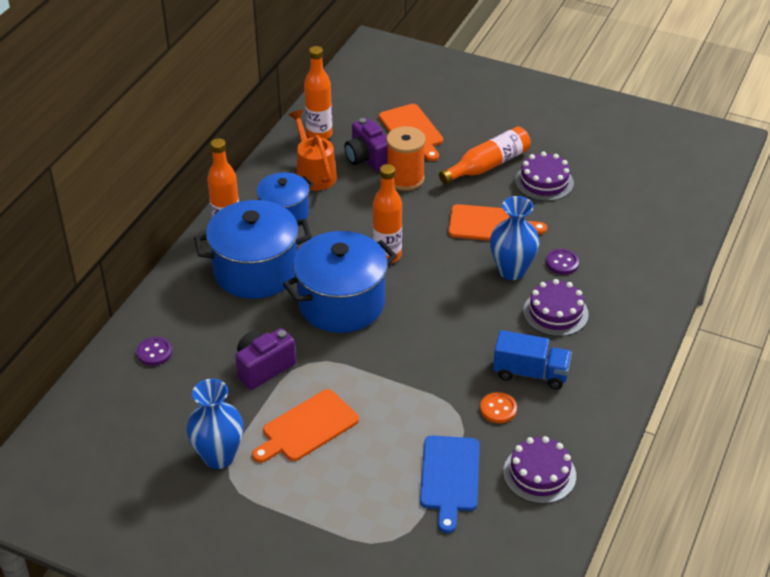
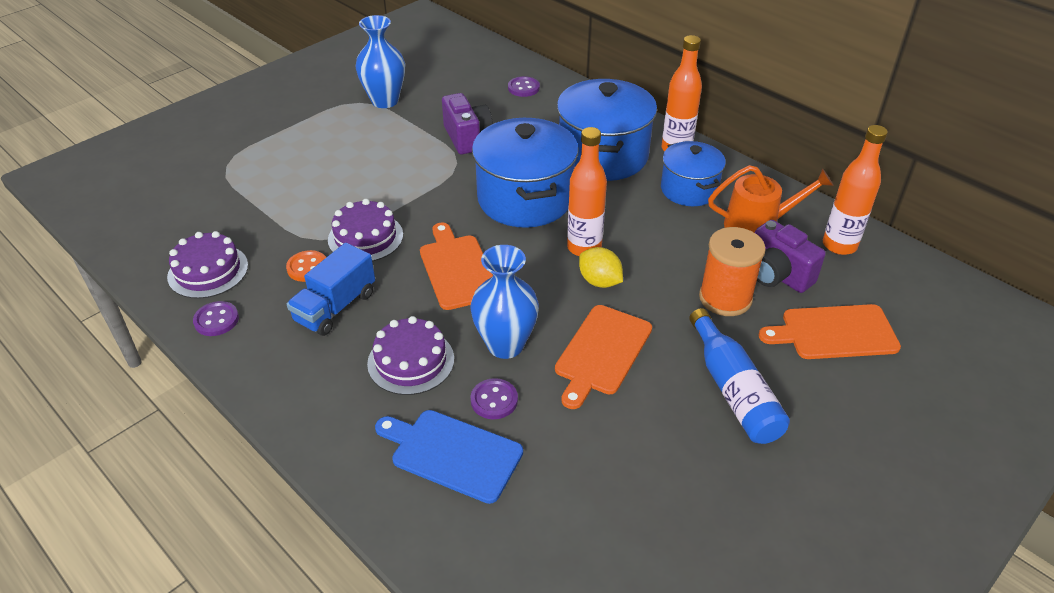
camera: 110 degrees right, 0 degrees up
orange cutting board [252,389,359,463] -> orange cutting board moved to [420,222,493,310]
purple camera [344,118,387,172] -> purple camera turned 120 degrees counterclockwise [755,220,826,293]
blue cutting board [420,435,480,533] -> blue cutting board moved to [375,410,523,504]
orange bottle [439,126,531,184] -> blue bottle [689,308,790,444]
purple cake [515,152,574,201] -> purple cake moved to [328,199,403,261]
none -> purple button [193,301,239,336]
none -> yellow lemon [579,247,623,288]

